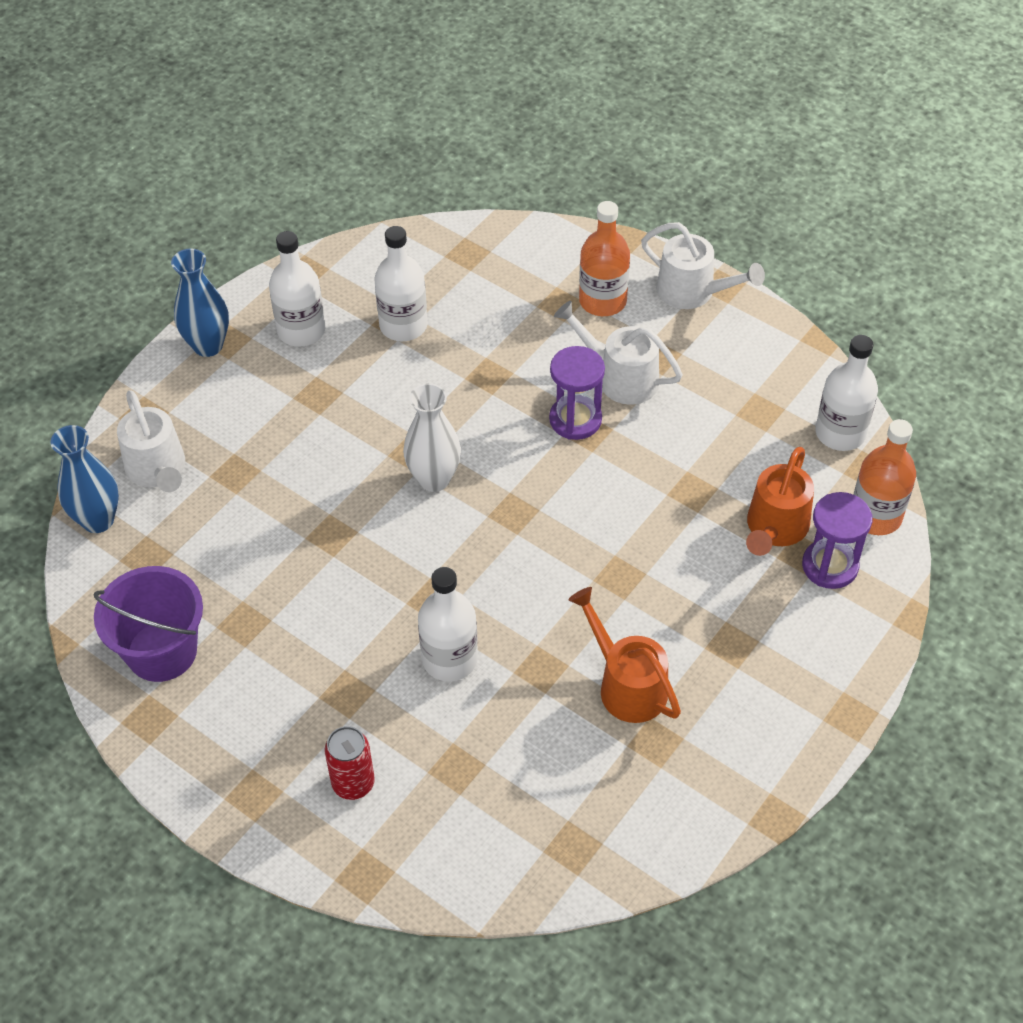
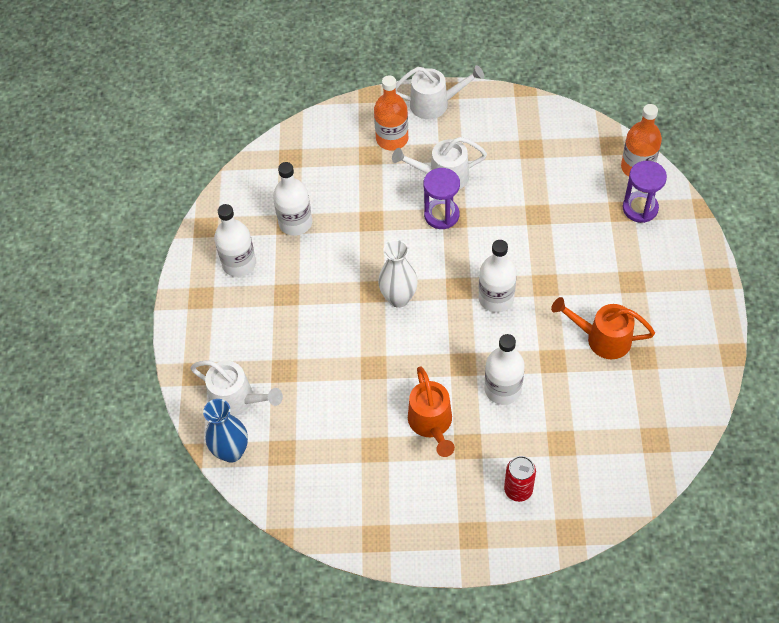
camera: 35 degrees left, 5 degrees up
purple bucket [93,566,203,682] -> none
blue vase [171,249,229,357] -> none
orange watering can [746,447,814,556] -> orange watering can moved to [408,366,455,457]
white bottle [815,335,878,451] -> white bottle moved to [479,240,517,313]

